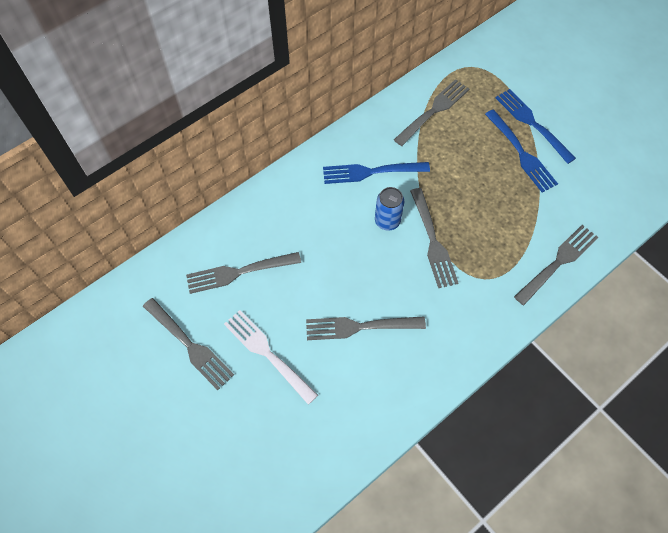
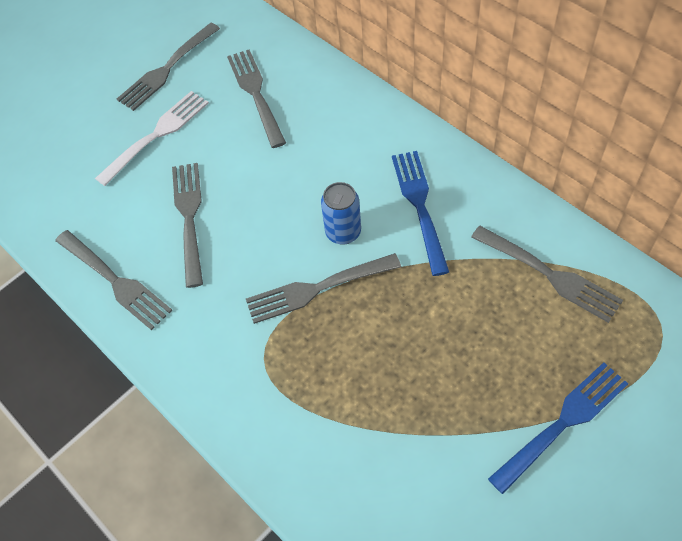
camera: 90 degrees right, 5 degrees down
blue fork [485,109,558,192] -> none
grey fork [514,225,598,305] -> grey fork moved to [55,230,172,330]

